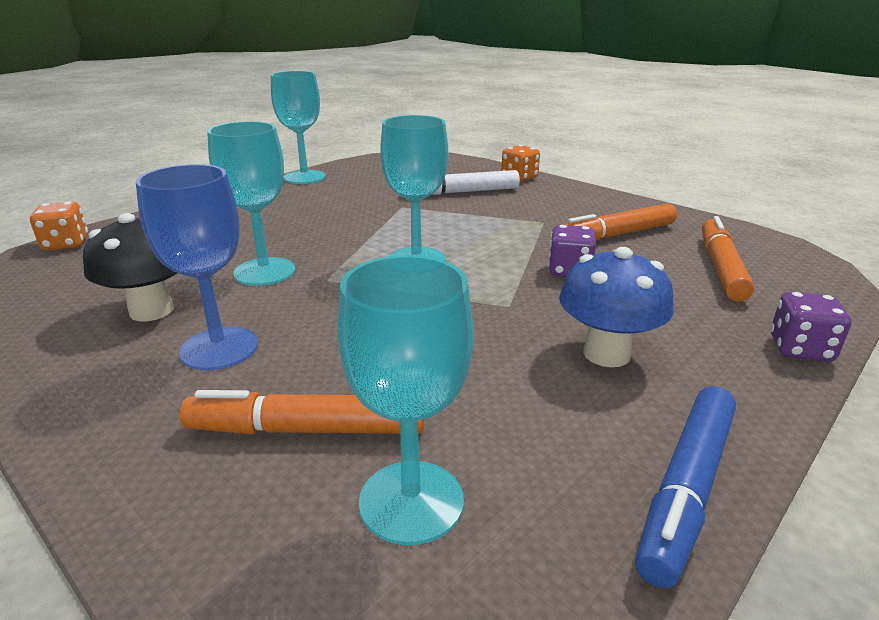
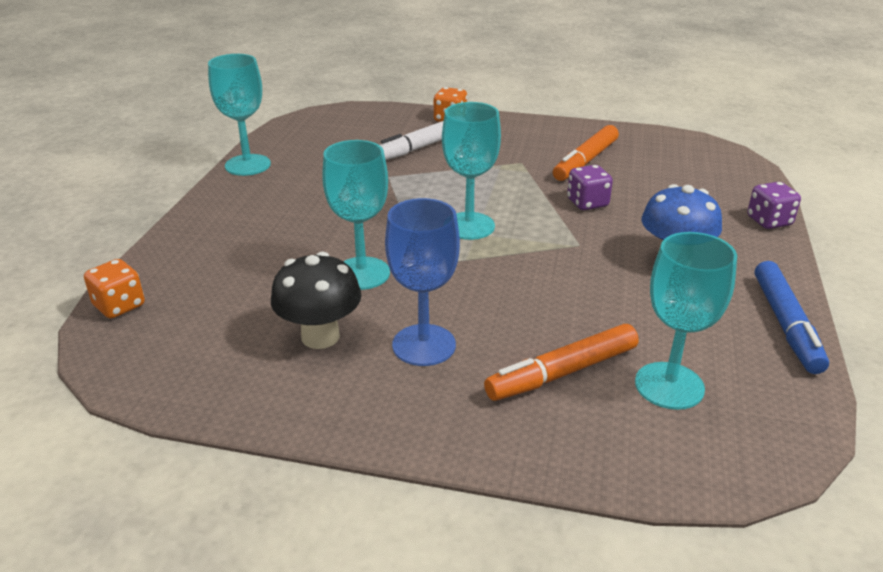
camera: 30 degrees left, 5 degrees up
orange marker [702,216,755,301] -> none

